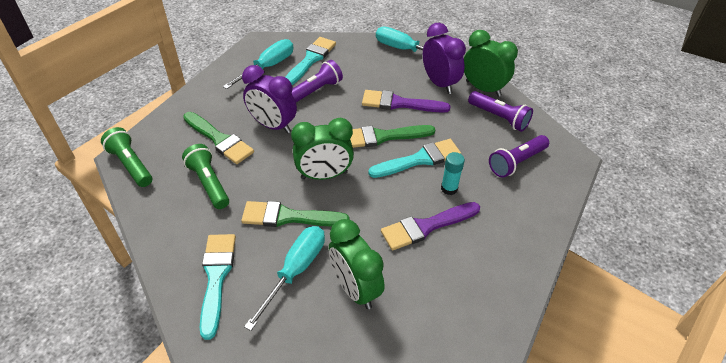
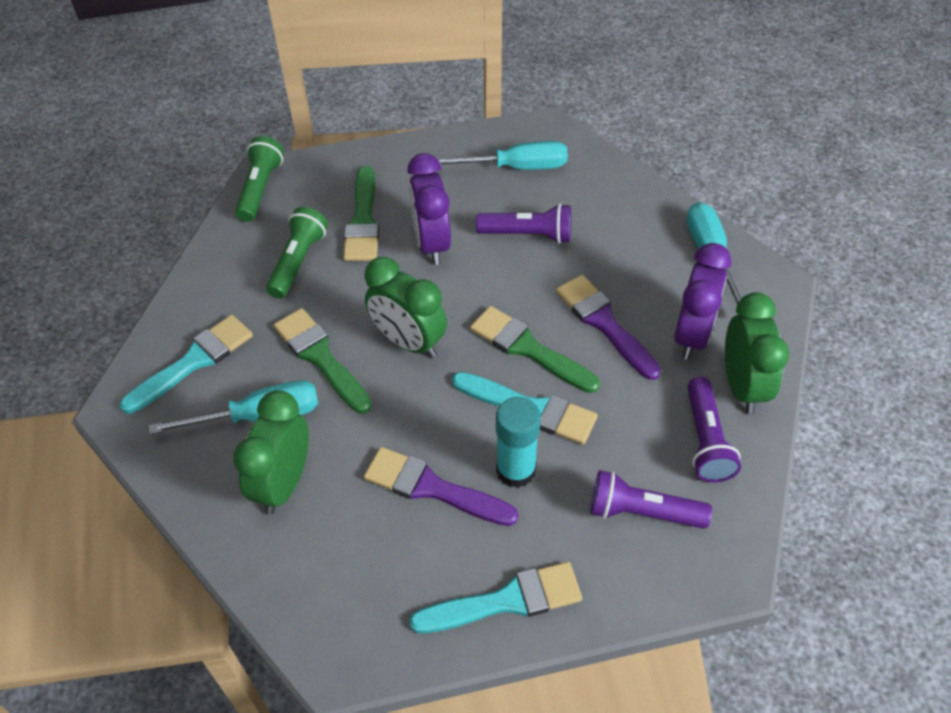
camera: 50 degrees right, 5 degrees up
turquoise brush [285,37,336,85] -> turquoise brush moved to [409,562,582,634]
turquoise glue stick [441,152,465,195] -> turquoise glue stick [496,397,541,488], size x1.50

